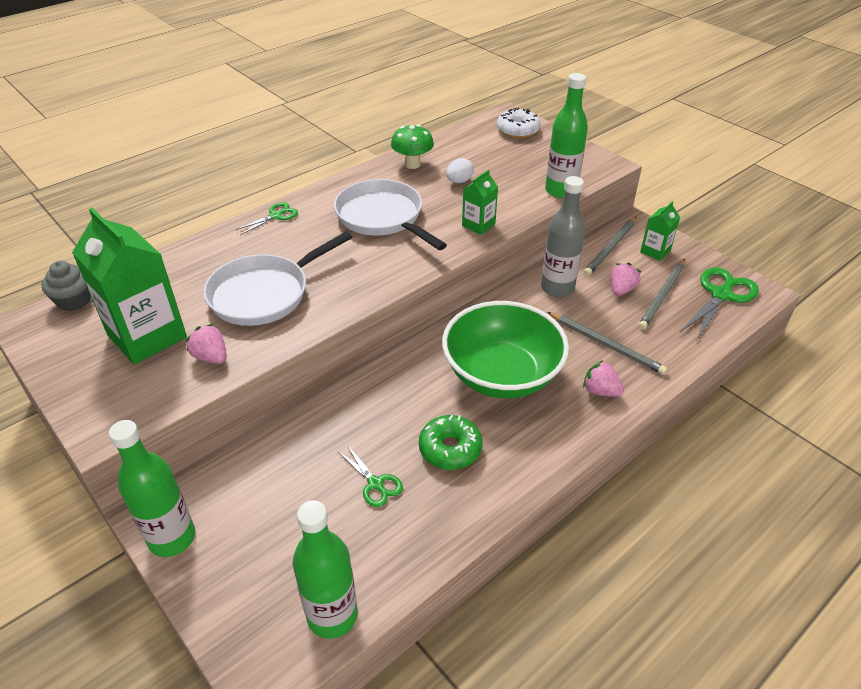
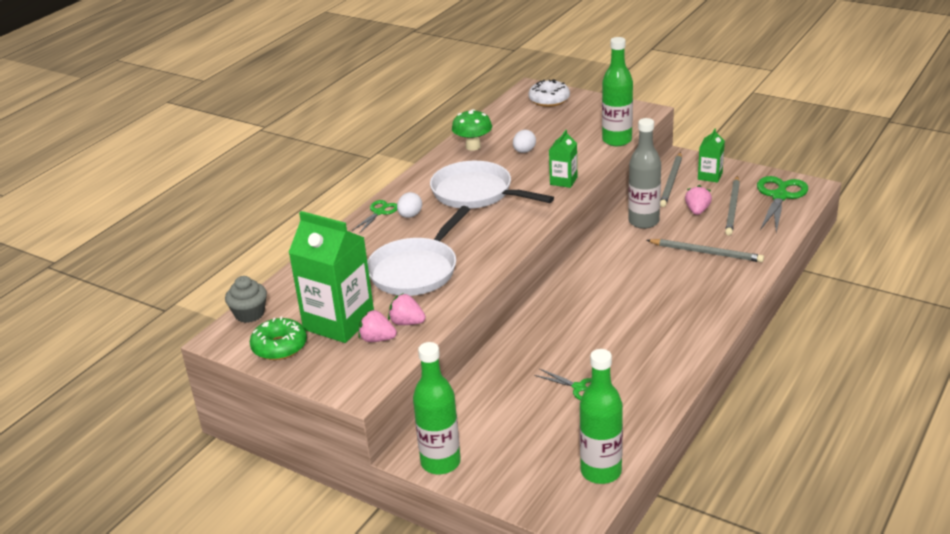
camera: 15 degrees left, 10 degrees down
green donut [419,415,482,470] -> green donut moved to [250,316,307,360]
green bowl [442,301,569,398] -> none
pink strawberry [583,360,624,397] -> pink strawberry moved to [358,309,397,342]
none -> white egg [397,192,422,218]

